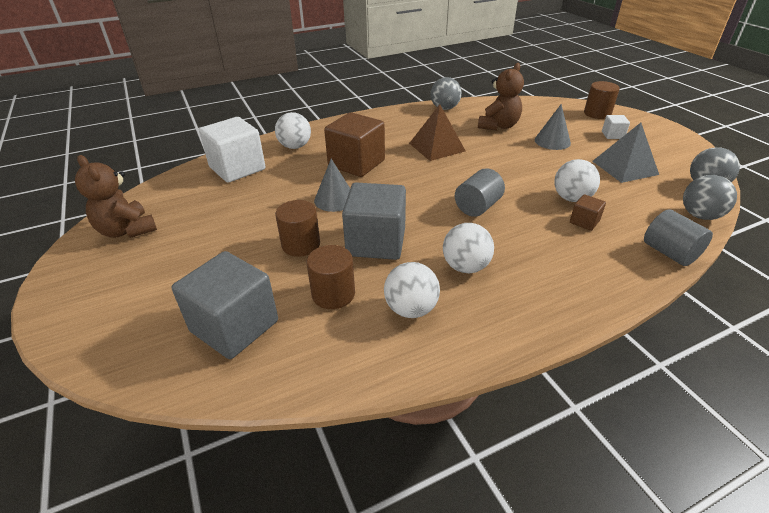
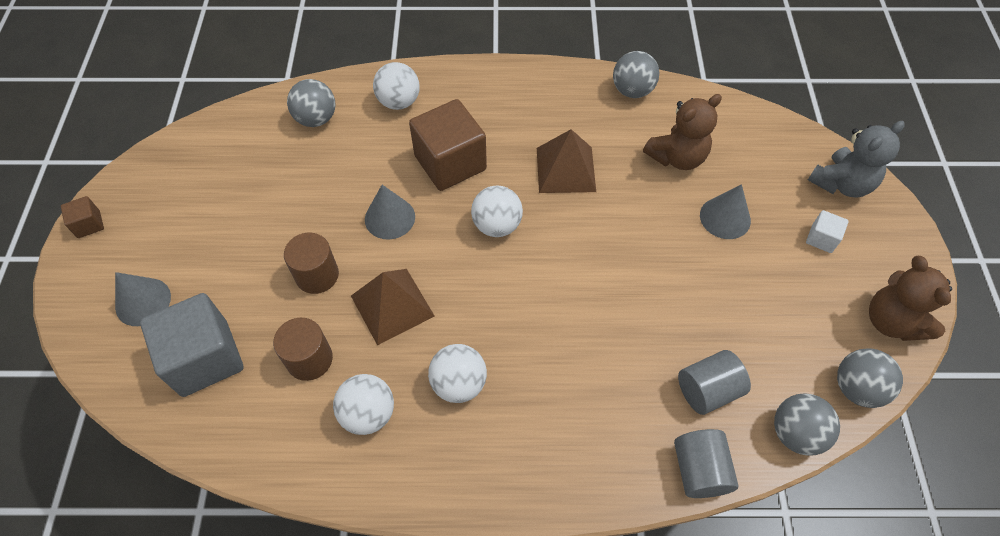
camera: 25 degrees right, 20 degrees up
brown teddy bear [75,155,157,238] -> brown teddy bear moved to [869,256,952,341]
white cube [199,117,266,183] -> grey ball [287,79,335,127]
grey cube [342,183,406,260] -> brown pyramid [351,269,434,345]
grey cylinder [455,168,505,217] -> grey cylinder moved to [678,350,751,415]
white ball [554,159,600,202] -> white ball moved to [471,186,523,237]
brown cube [570,194,606,231] -> brown cube moved to [61,196,104,238]
brown cylinder [584,81,620,119] -> grey teddy bear [808,121,905,198]
grey pyramid [593,123,659,183] -> none
none -> grey cone [115,272,171,326]

